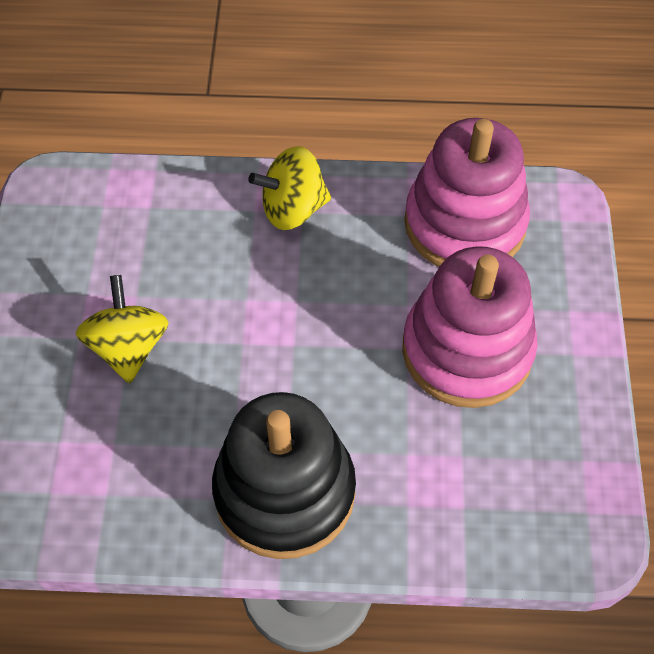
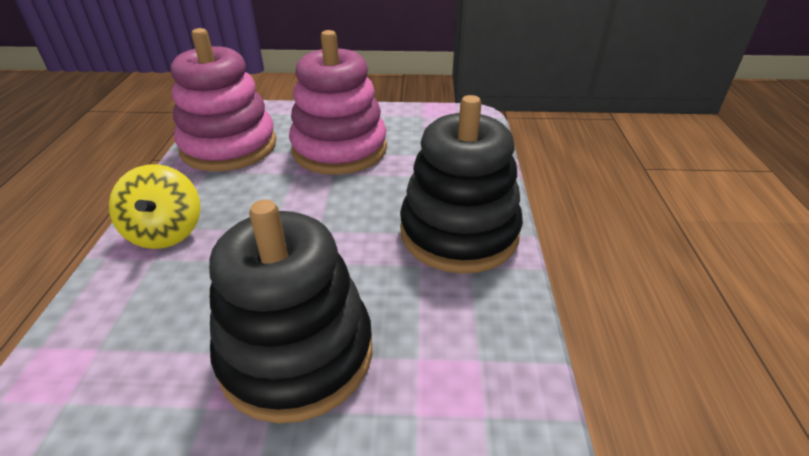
camera: 90 degrees left, 20 degrees down
yellow spinning top [76,275,169,383] -> black stacking toy [209,200,372,423]

